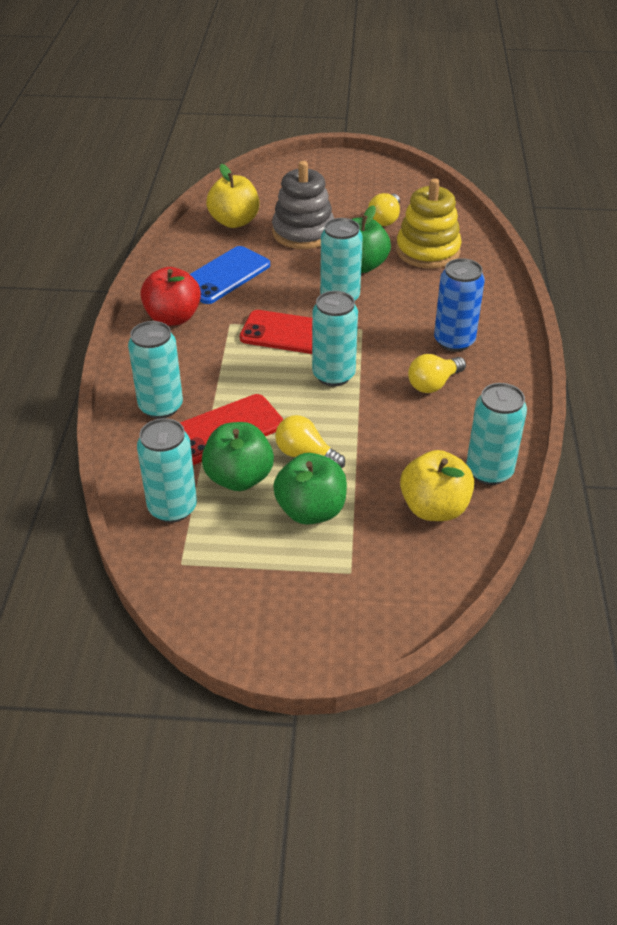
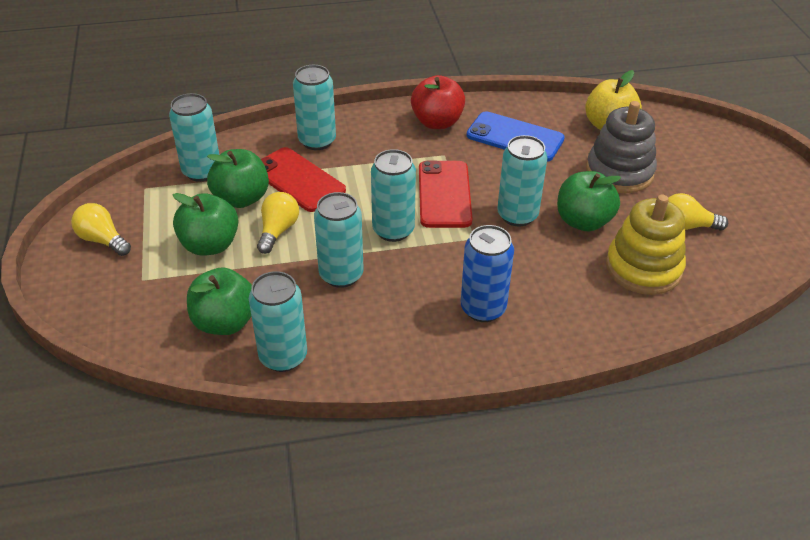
camera: 75 degrees right, 0 degrees up
yellow apple [400,450,474,521] -> green apple [187,267,252,335]
yellow light bulb [408,354,466,393] -> yellow light bulb moved to [71,203,131,256]
none -> turquoise can [314,192,364,288]

